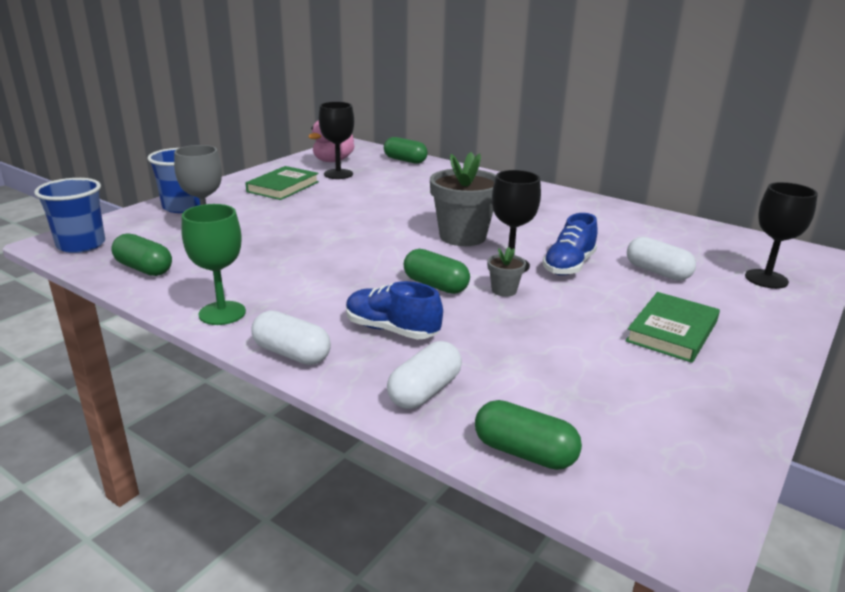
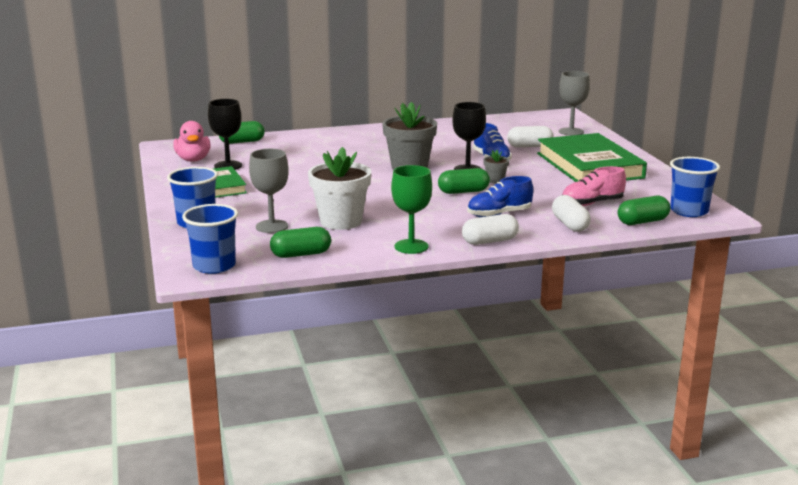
camera: 50 degrees left, 5 degrees down
green book [625,292,720,363] -> green book [537,133,647,182], size x1.81
black goblet [745,182,818,289] -> grey goblet [559,71,590,136]
none -> white flower pot [308,147,372,230]
none -> pink shoe [562,166,626,206]
none -> blue cup [670,157,720,217]

